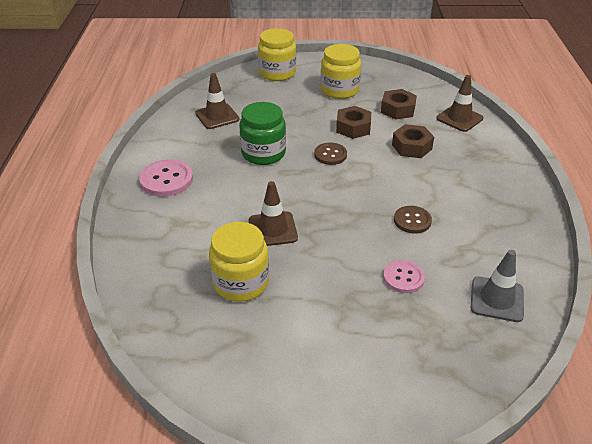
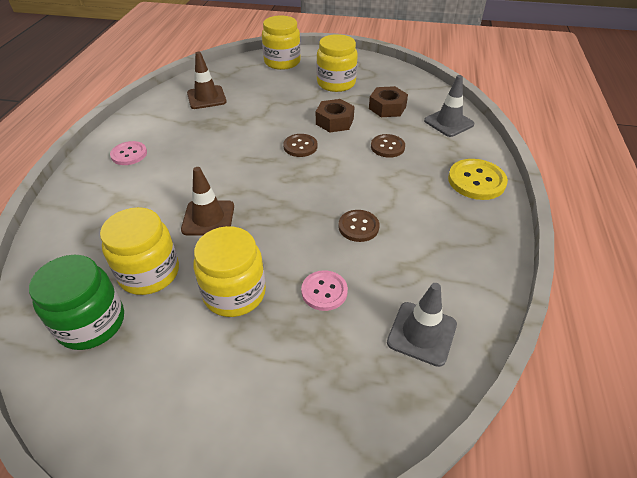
camera: 10 degrees right, 5 degrees up
pink button [139,160,193,197] -> pink button [110,141,147,165], size x0.66
green jar [239,102,286,165] -> green jar moved to [29,255,124,350]
brown nut [392,124,434,158] -> brown button [371,134,405,158]
brown traffic cone [436,75,483,132] -> grey traffic cone [424,75,475,137]
none -> yellow jar [194,226,266,317]
none -> yellow button [448,159,508,200]

